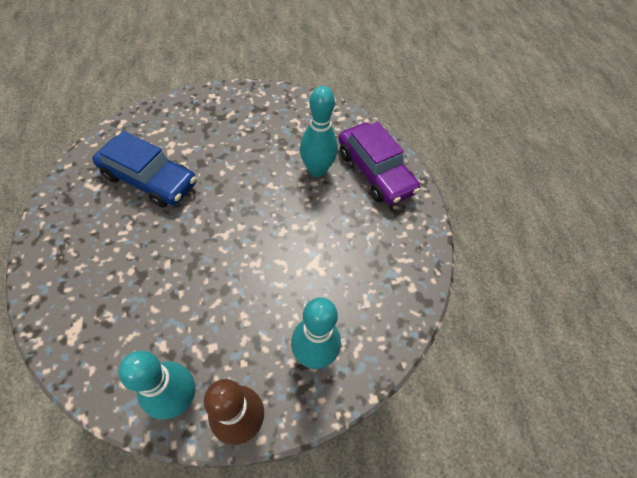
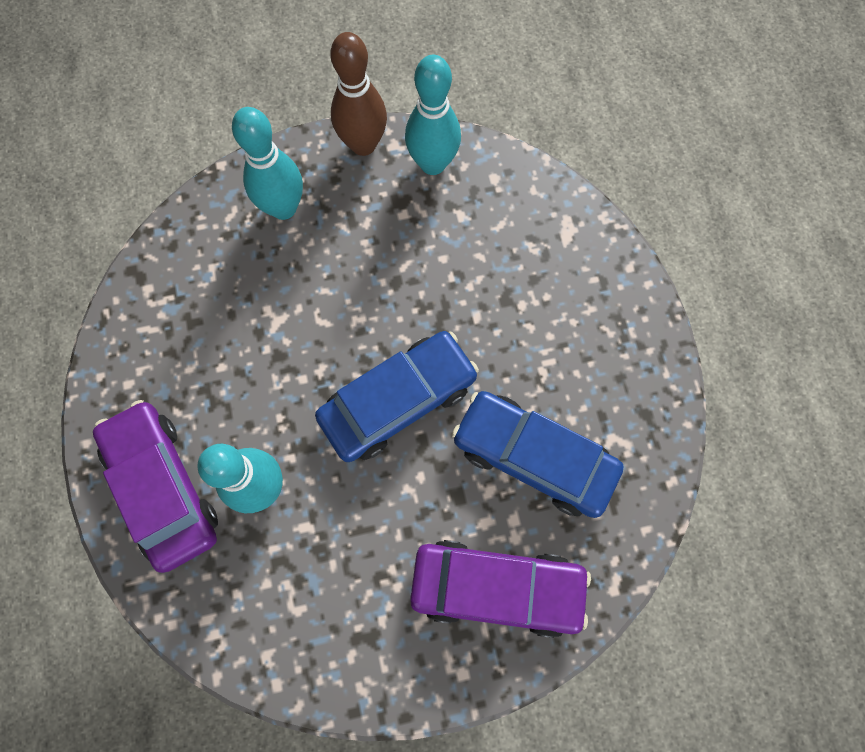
camera: 175 degrees left, 15 degrees up
none -> blue car [315,331,479,462]
none -> purple car [410,540,591,638]

